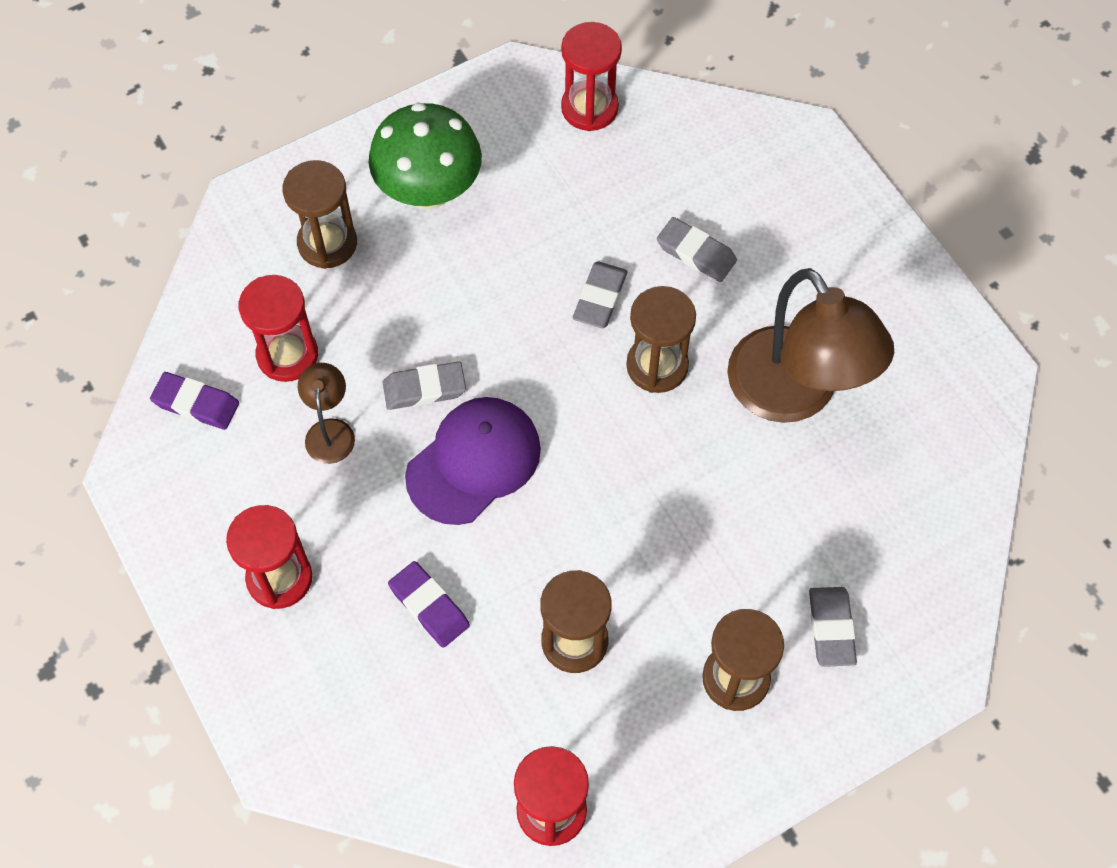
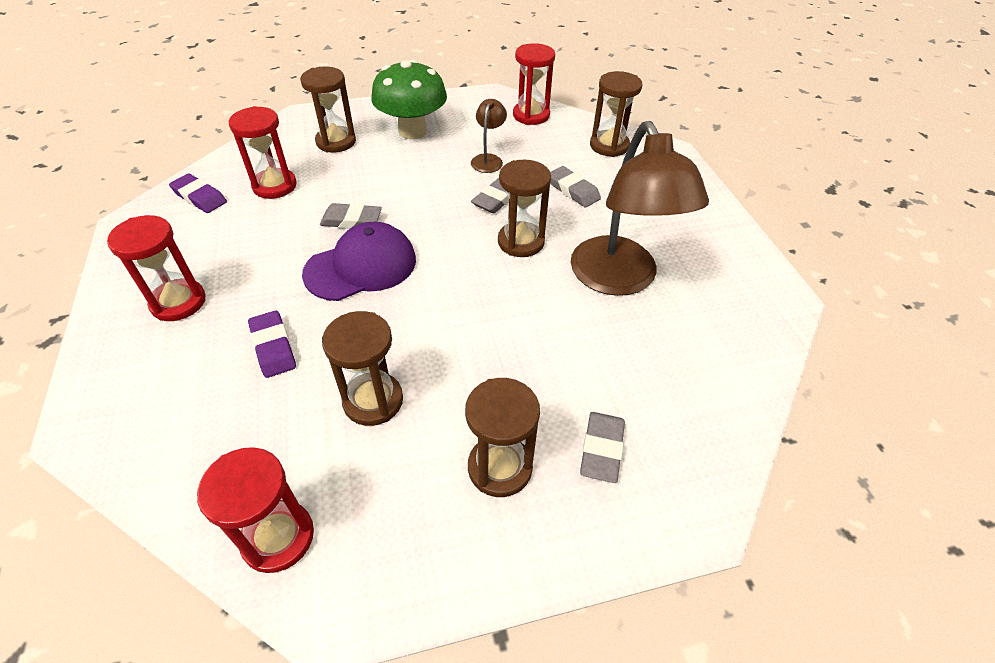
camera: 15 degrees right, 15 degrees down
brown lamp [298,363,355,464] -> brown lamp moved to [471,99,507,173]
none -> brown hourglass [590,71,643,157]

